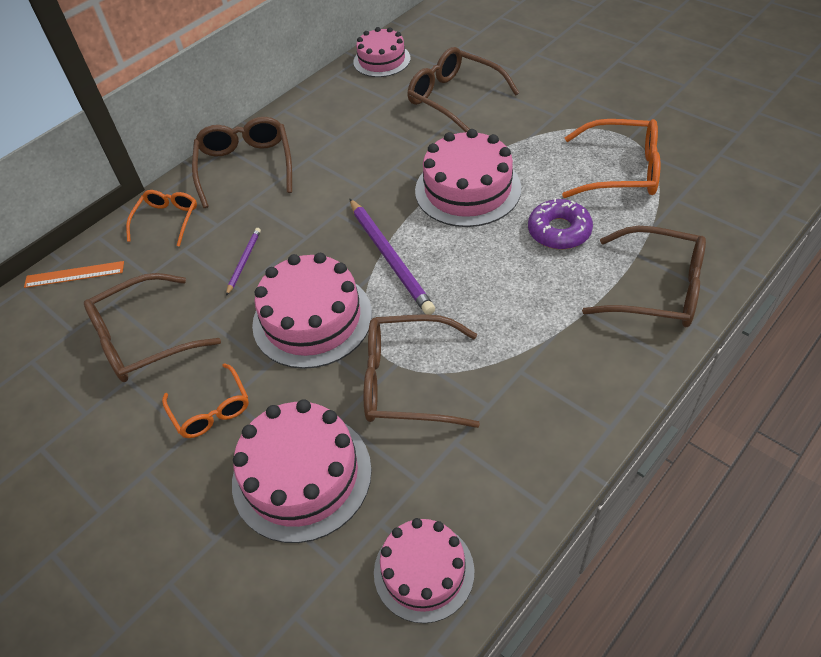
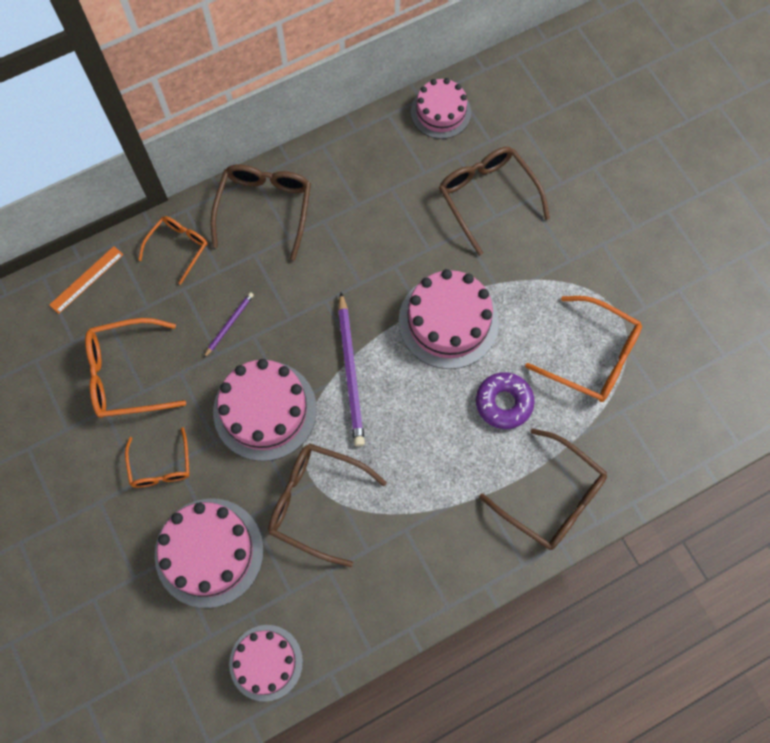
camera: 15 degrees right, 20 degrees up
orange ruler [24,261,124,288] -> orange ruler turned 60 degrees counterclockwise [49,246,124,314]
brown glasses [84,273,221,382] -> orange glasses [85,318,186,418]

